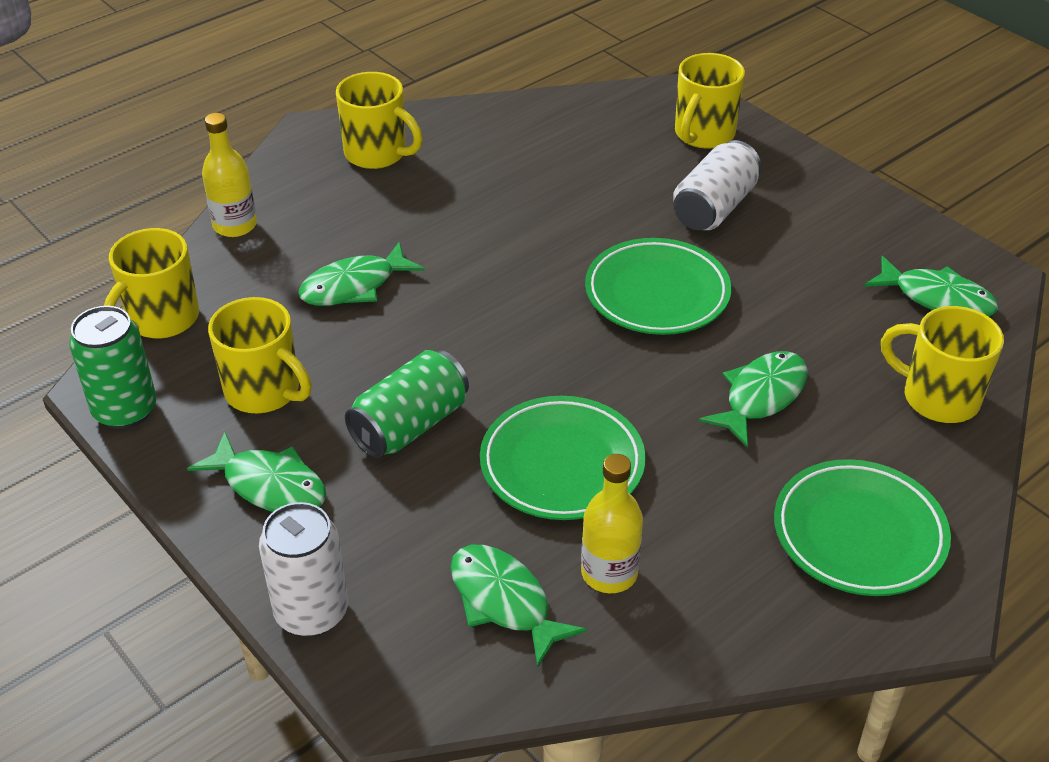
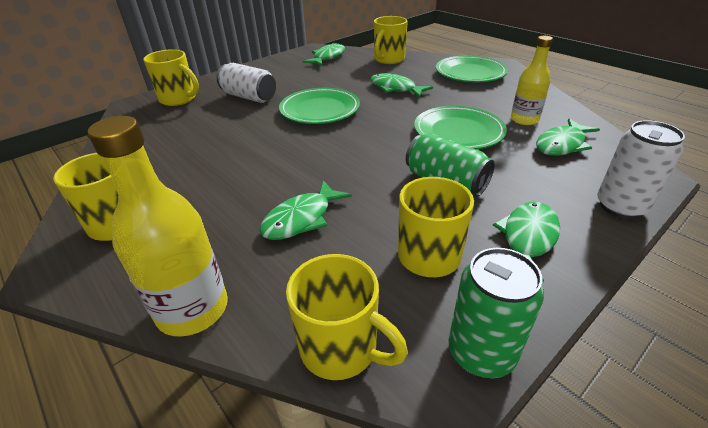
camera: 90 degrees left, 5 degrees down
yellow bottle [202,113,257,237] -> yellow bottle [88,116,228,337], size x1.51
green fish [298,241,425,306] -> green fish turned 75 degrees clockwise [260,180,352,240]

